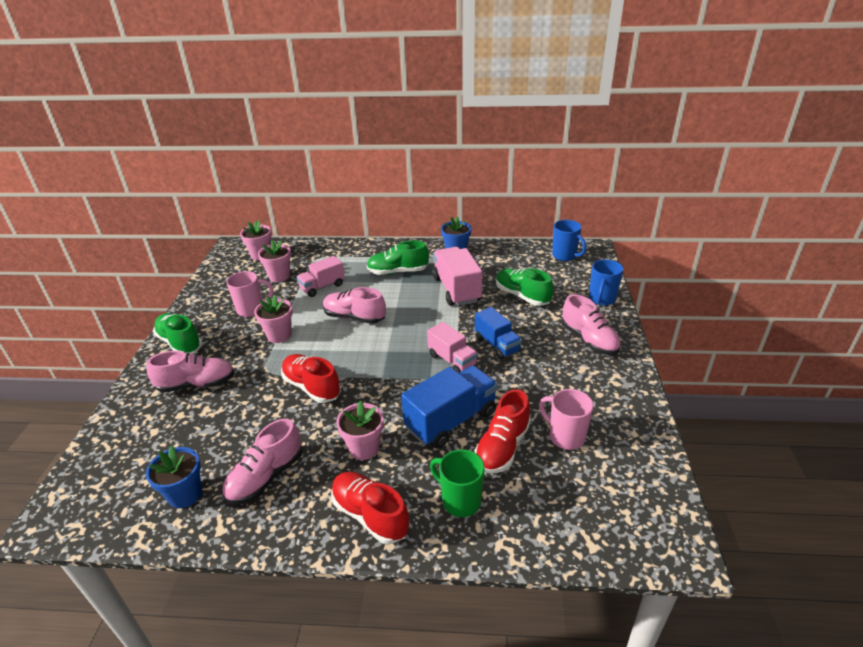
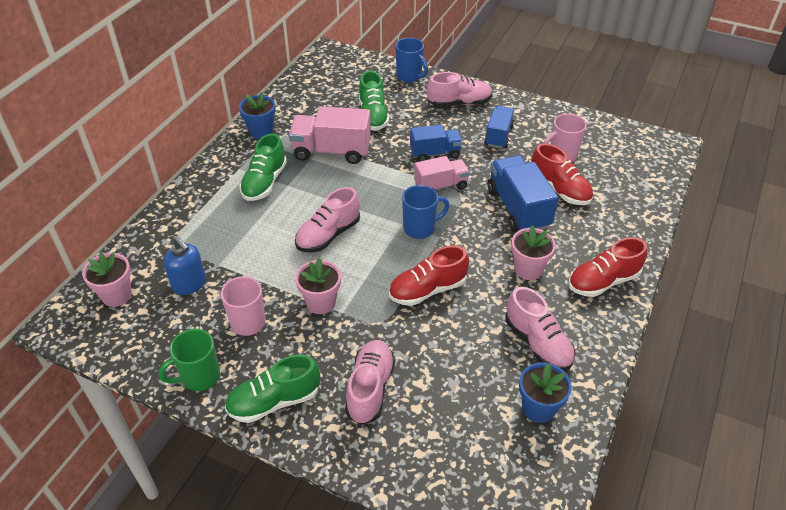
camera: 70 degrees left, 10 degrees up
pink flower pot [258,240,291,282] -> blue soap dispenser [164,236,206,295]
pink truck [296,256,345,297] -> none
green mug [430,449,485,517] -> green mug moved to [158,329,220,391]
green shoe [496,268,553,306] -> green shoe turned 75 degrees counterclockwise [359,71,389,131]
blue mug [552,220,586,261] -> blue mug moved to [402,185,449,239]
none -> blue truck [484,106,514,149]

